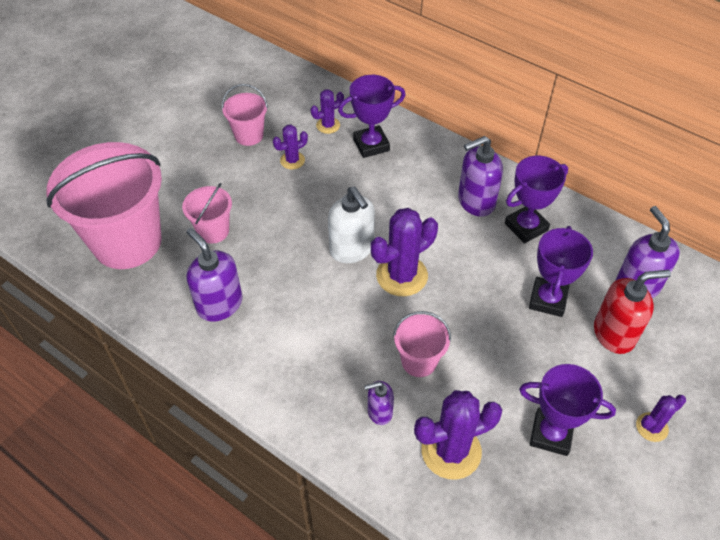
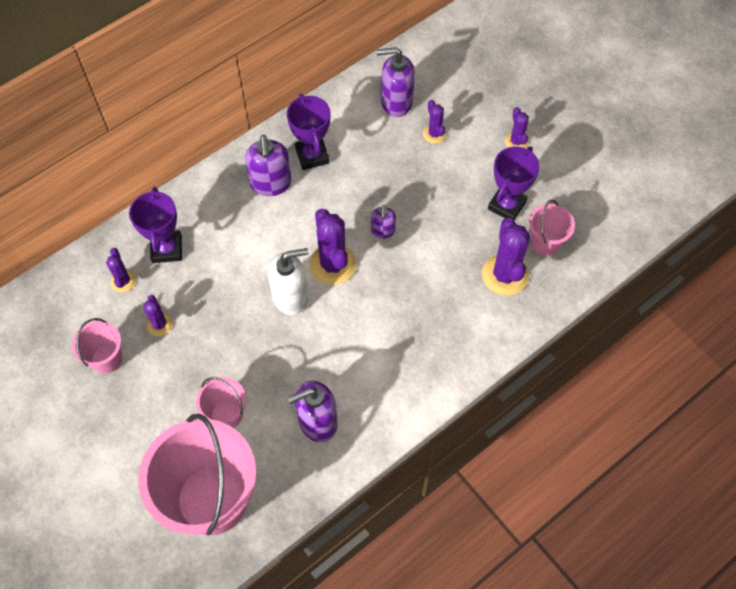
camera: 75 degrees left, 10 degrees up
purple soap dispenser [364,381,394,425] -> purple soap dispenser moved to [371,205,396,239]
pink bucket [393,311,451,377] -> pink bucket moved to [529,200,575,256]
purple trophy [529,226,593,317] -> none
red soap dispenser [594,270,671,354] -> purple cactus [423,100,447,144]

